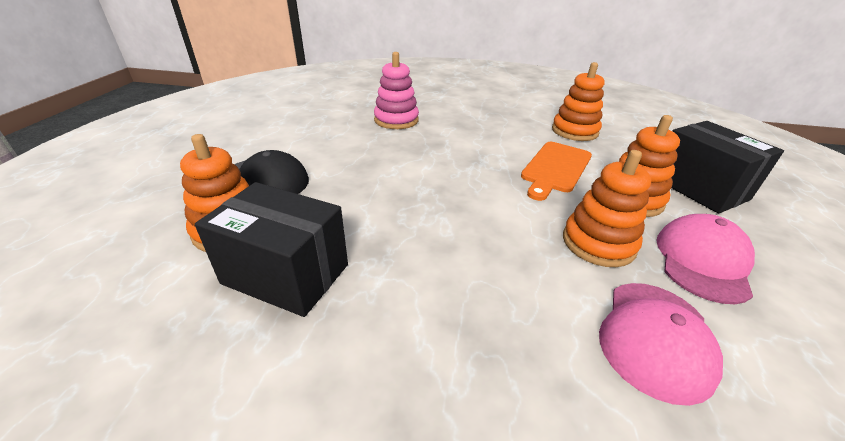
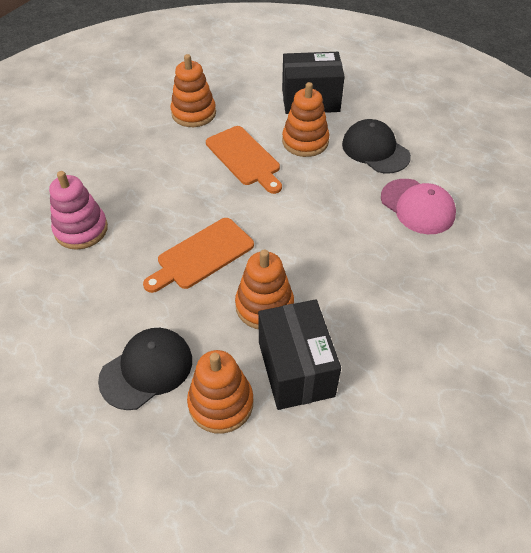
camera: 65 degrees left, 15 degrees up
black box [195,182,348,317] -> black box turned 60 degrees counterclockwise [258,299,341,410]
orange stacking toy [563,150,651,267] -> orange stacking toy moved to [235,249,294,329]
pink cap [656,214,755,304] -> black cap [342,119,411,173]
none -> orange cutting board [143,218,254,293]

